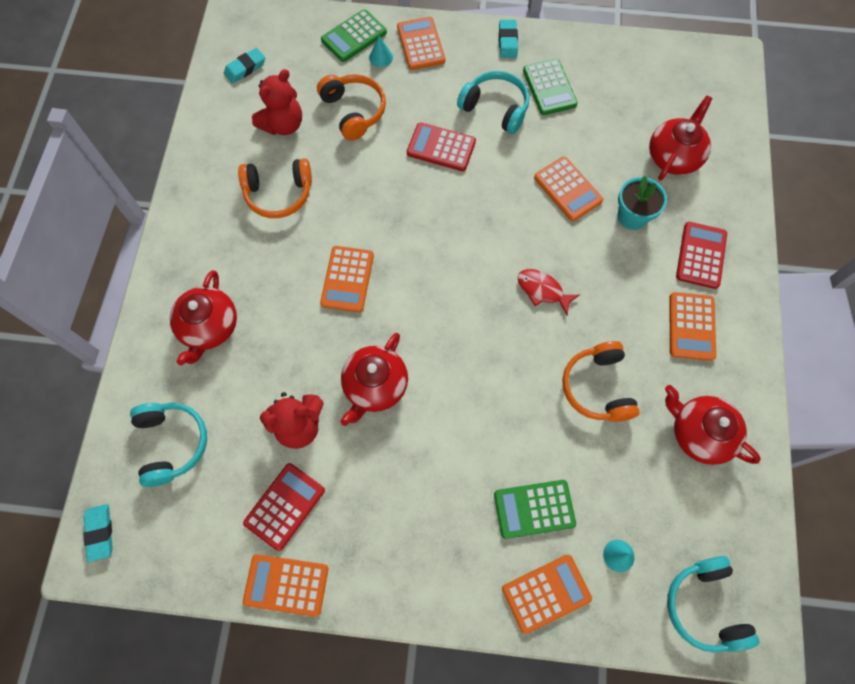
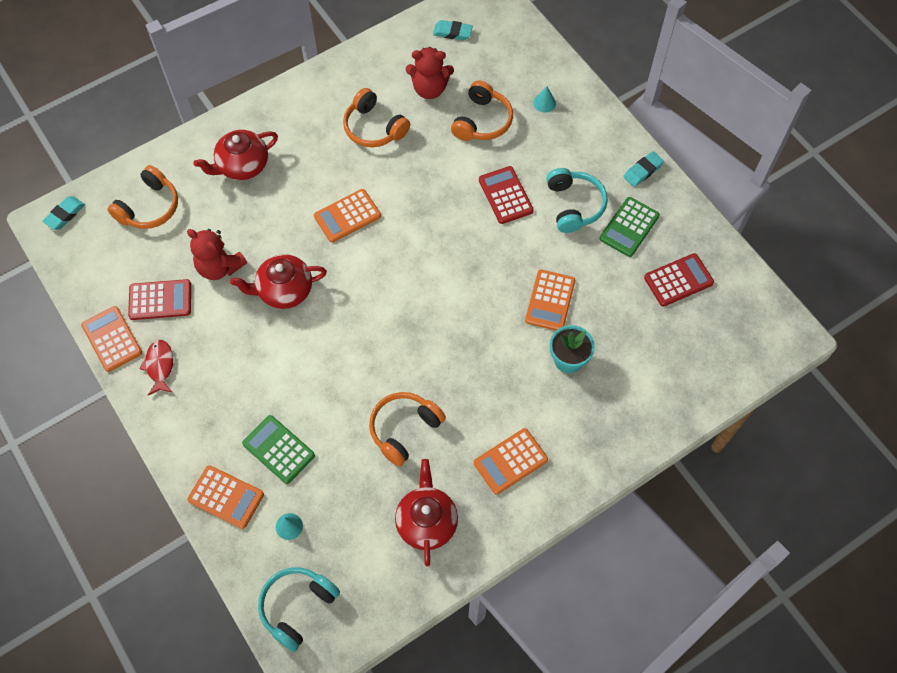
camera: 50 degrees right, 5 degrees down
turquoise headphones [130,403,207,487] -> orange headphones [107,165,178,229]
green calculator [321,9,387,62] -> none
orange calculator [397,17,445,70] -> none
red fish [517,269,579,315] -> red fish moved to [139,340,173,395]
red teapot [649,95,712,181] -> none
red calculator [676,222,727,289] -> red calculator moved to [644,253,714,307]

